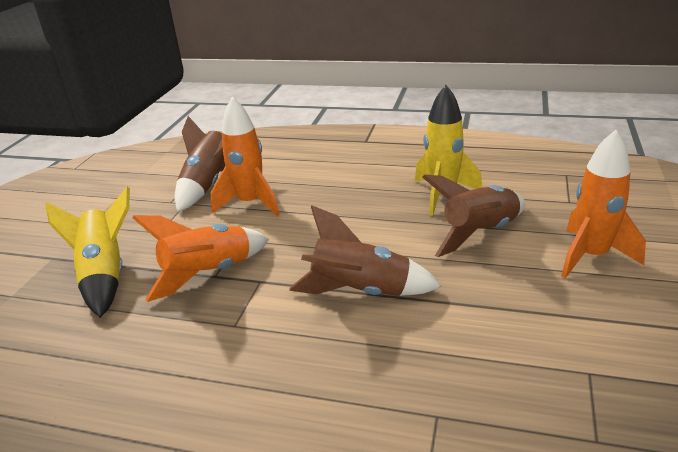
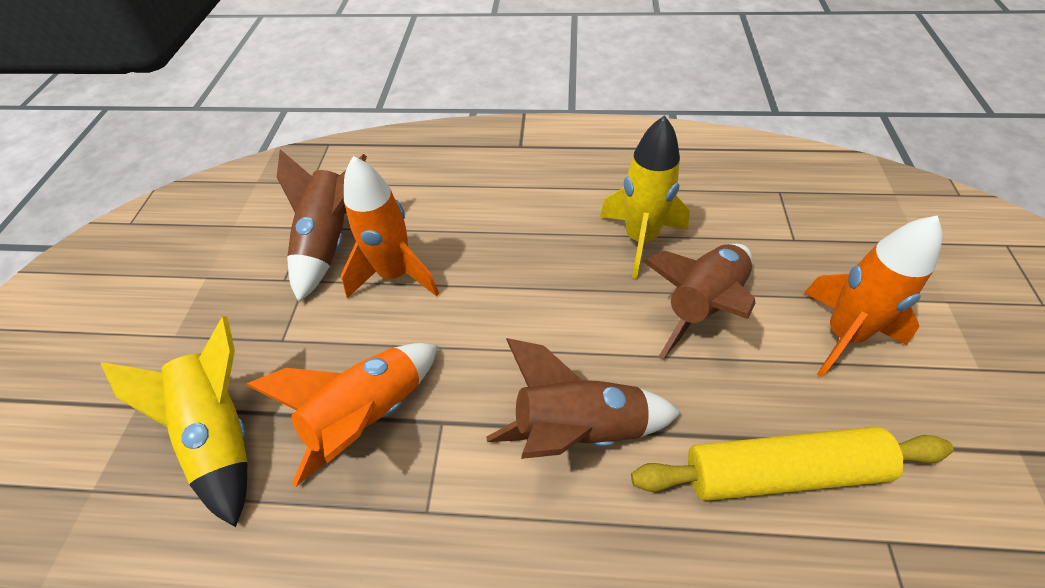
camera: 10 degrees left, 20 degrees up
none -> yellow rolling pin [631,427,954,501]

